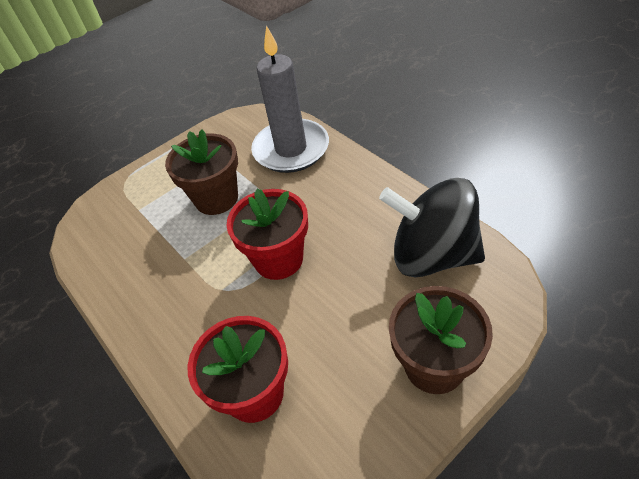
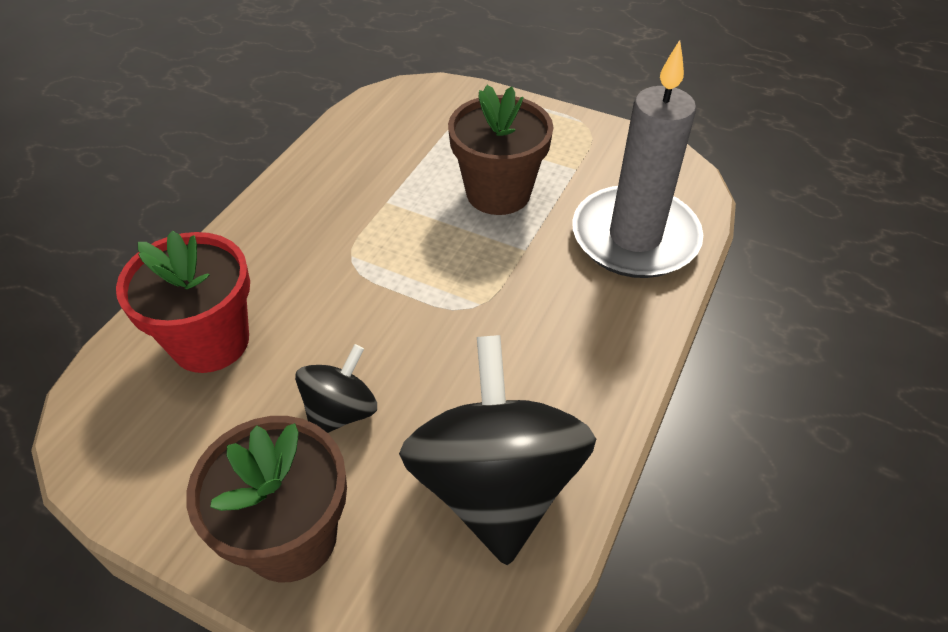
camera: 60 degrees right, 0 degrees up
red flower pot [226,188,308,280] -> none
none -> black spinning top [295,344,377,433]

